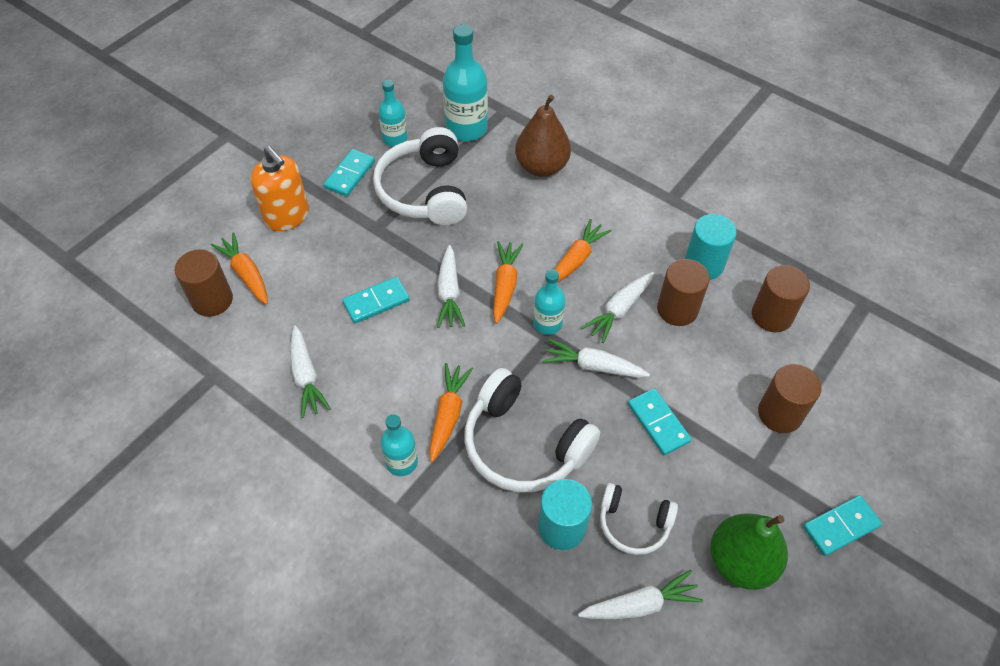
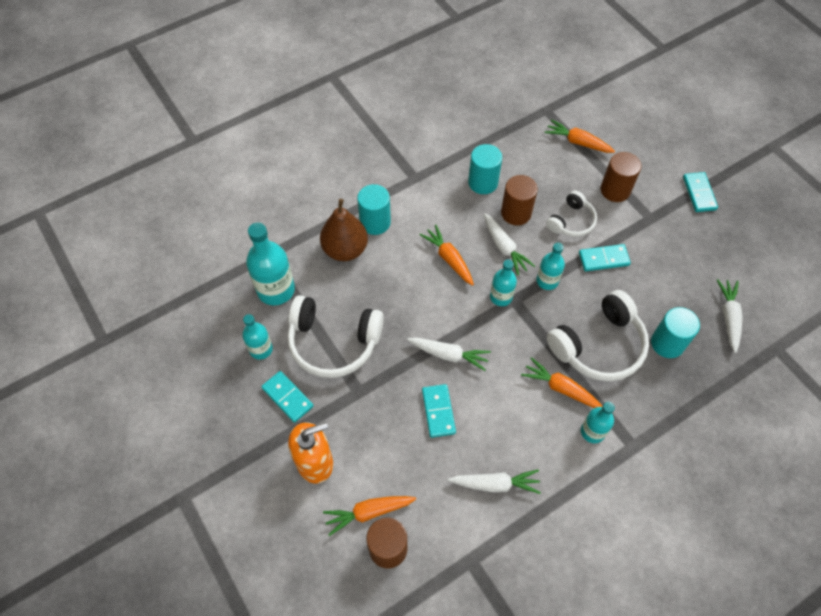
camera: 70 degrees left, 5 degrees up
orange carrot [493,241,523,324] -> orange carrot moved to [544,119,615,153]
white carrot [543,339,650,378] -> turquoise bottle [536,242,565,290]
white headphones [600,483,678,555] -> white headphones moved to [546,191,597,237]
green pear [710,513,788,590] -> none
brown cylinder [752,265,810,332] -> none
none -> turquoise cylinder [357,184,391,235]

